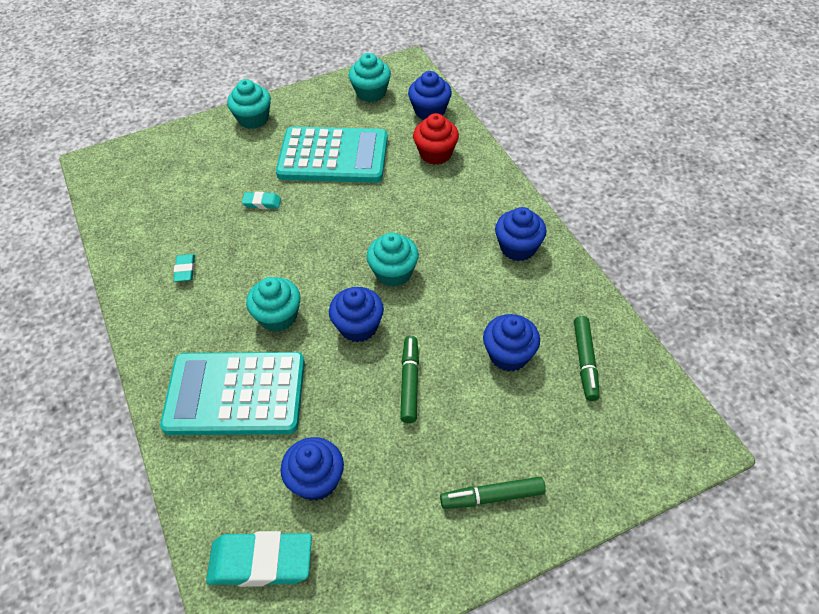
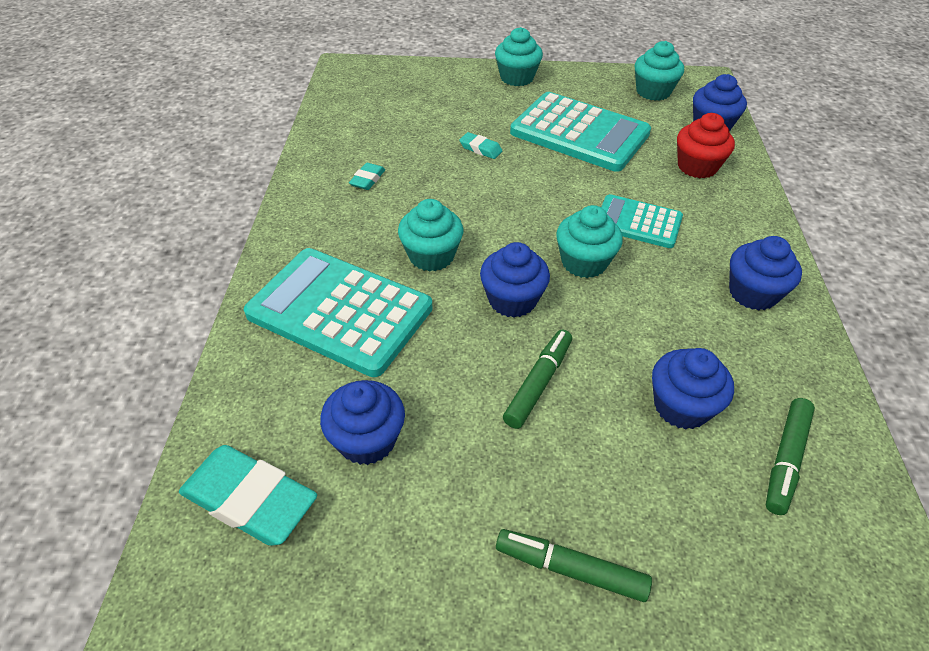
camera: 25 degrees right, 5 degrees down
none -> turquoise calculator [601,194,683,248]

